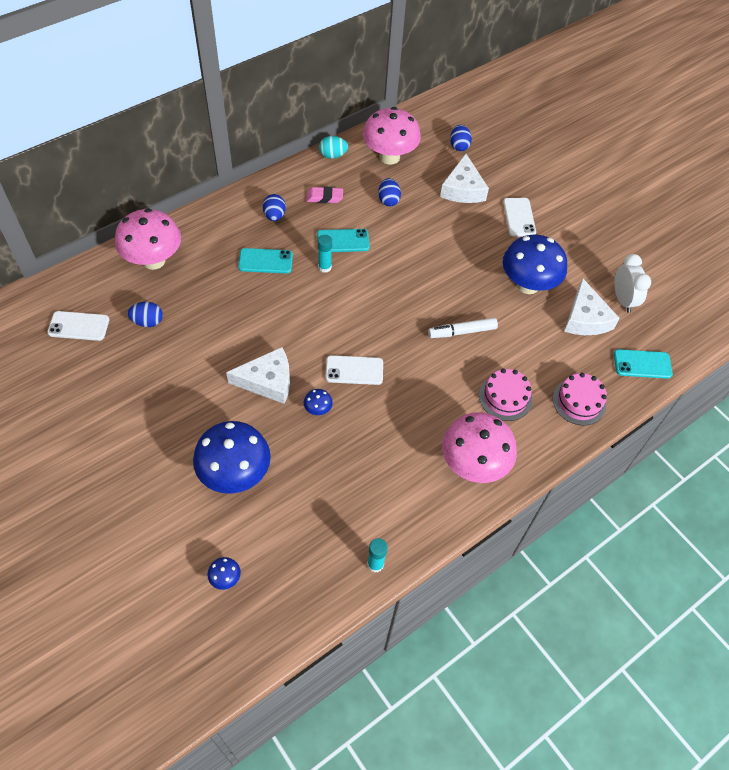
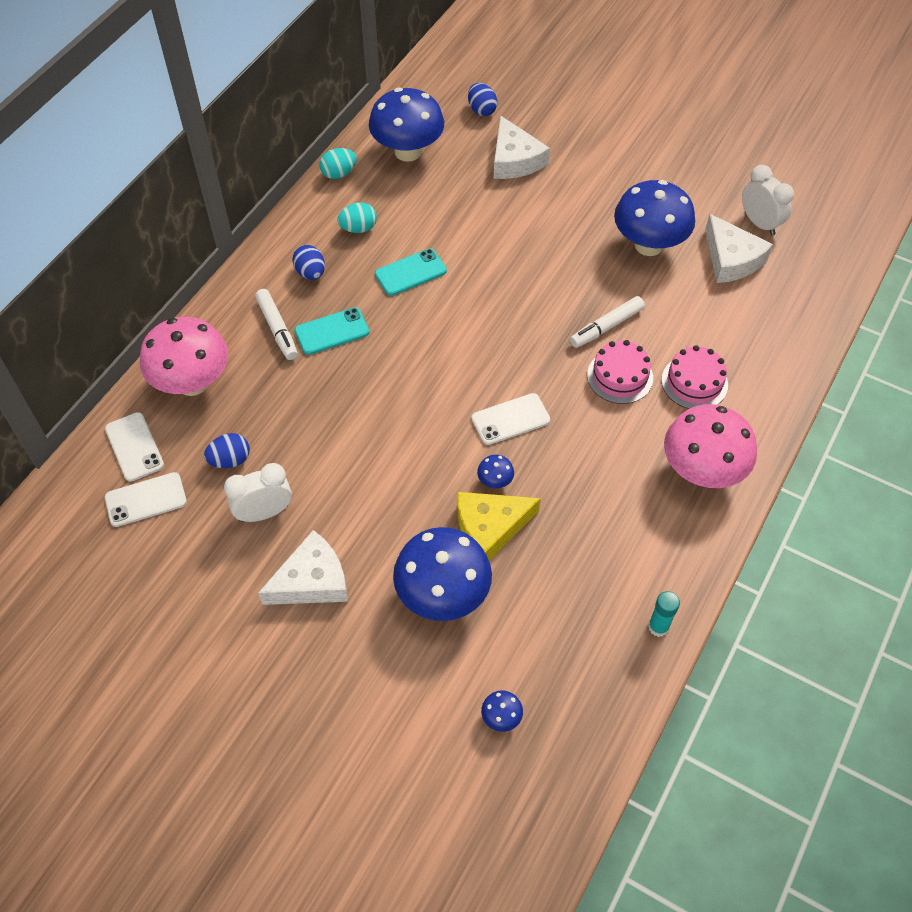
camera: 20 degrees left, 0 degrees up
white cheese [226,347,290,404] -> white cheese moved to [258,530,348,605]
pink eraser [306,187,343,203] -> turquoise egg [337,202,377,233]
turquoise glue stick [318,235,332,273] -> none
pink mushroom [363,107,421,165] -> blue mushroom [369,88,444,162]
blue egg [378,178,401,207] -> none
white phone [503,198,536,237] -> white phone moved to [105,412,164,481]
pink cake [553,373,607,426] -> pink cake moved to [587,340,653,404]
turquoise phone [614,349,673,379] -> none
none -> white clock [224,463,292,522]
none -> white marker [255,289,298,360]
none -> yellow cheese [458,492,541,560]

